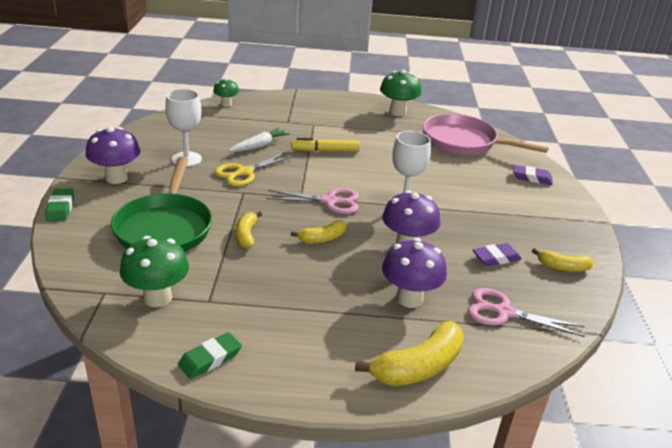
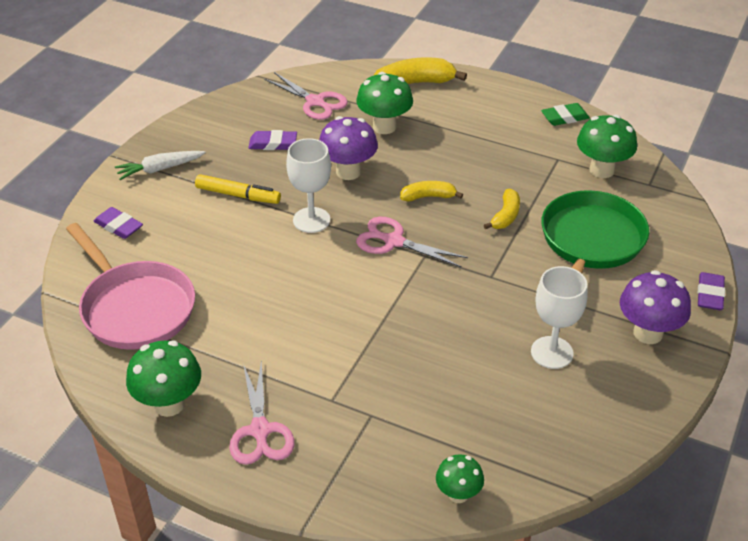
camera: 155 degrees left, 10 degrees up
green eraser [46,189,74,221] -> purple eraser [698,272,725,310]
yellow scissors [214,152,295,186] -> none
white carrot [228,128,290,152] -> white carrot moved to [115,151,206,180]
yellow marker [291,138,360,152] -> yellow marker moved to [195,174,281,204]
purple mushroom [382,238,447,308] -> green mushroom [356,72,413,134]
yellow banana [532,248,594,271] -> none
none -> pink scissors [229,360,295,465]

